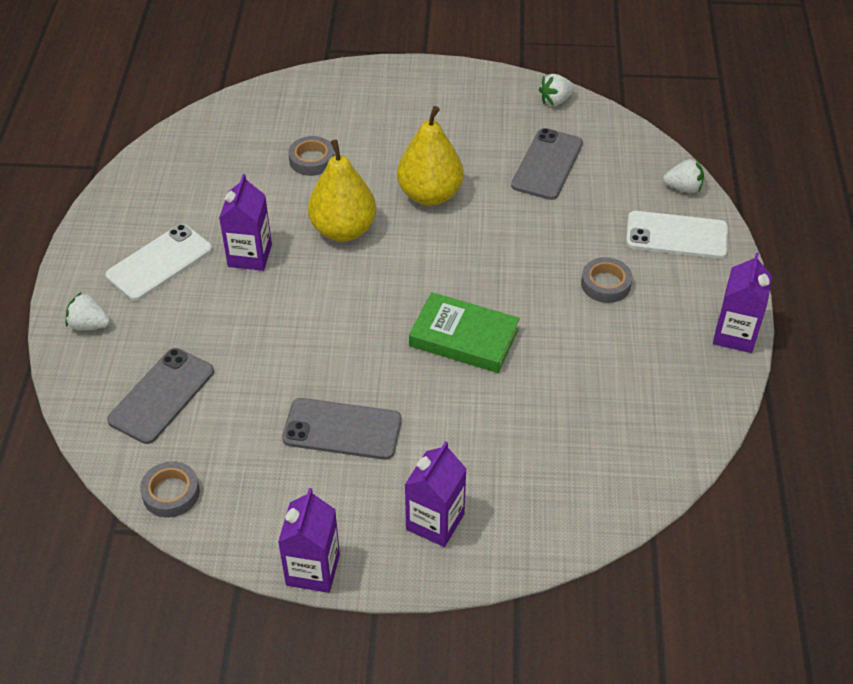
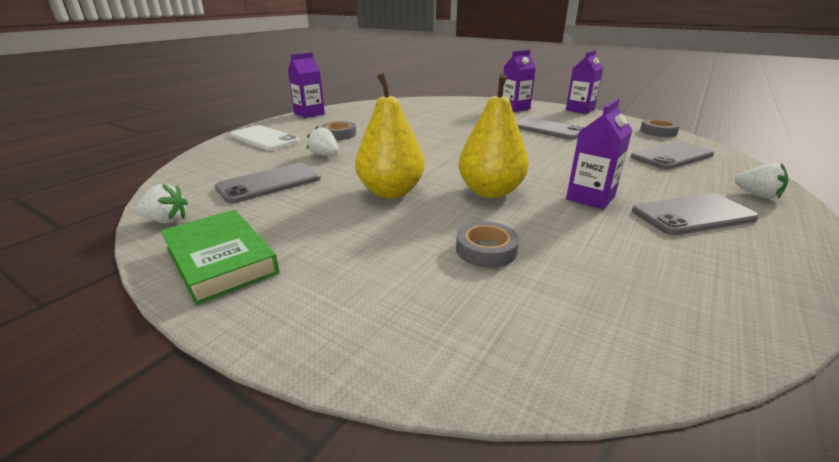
camera: 150 degrees left, 20 degrees down
white phone [105,224,212,301] -> grey phone [632,193,759,235]
green book [409,292,520,373] -> green book moved to [161,210,280,305]
white strawberry [663,159,704,193] -> white strawberry moved to [307,126,339,156]

